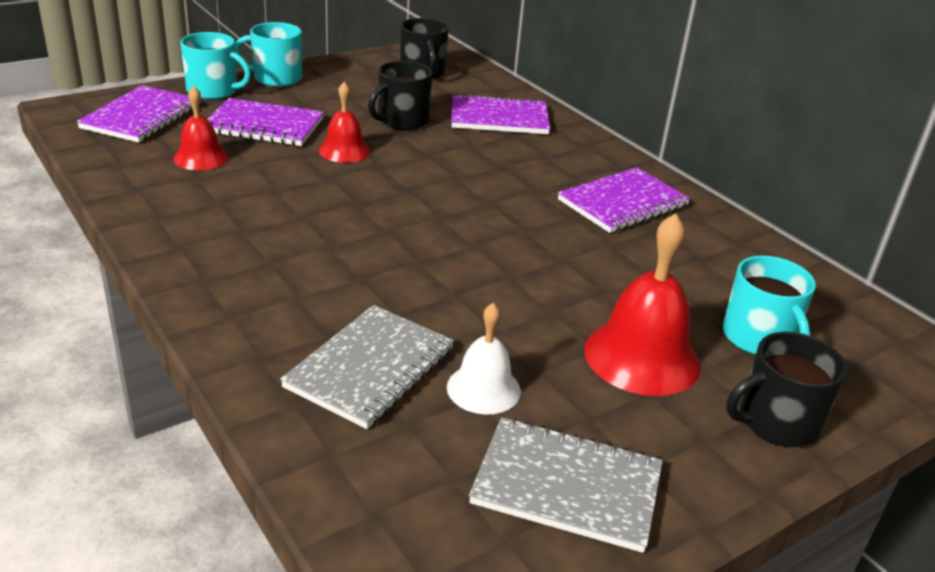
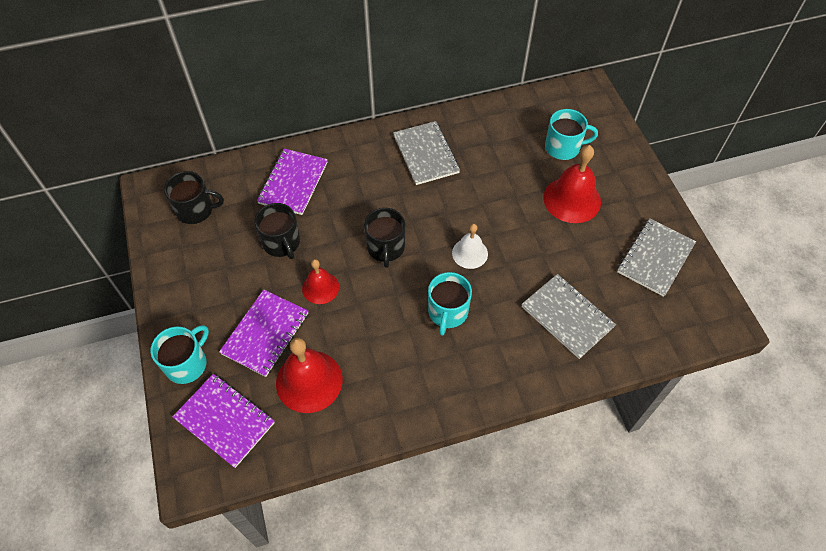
camera: 70 degrees left, 25 degrees up
red bell [173,86,228,170] -> red bell [276,338,342,413], size x1.67
turquoise mug [235,22,302,87] -> turquoise mug moved to [428,272,472,336]
white bell [447,303,521,414] -> white bell moved to [452,224,488,269]
purple notebook [558,167,691,233] -> grey notebook [393,121,460,185]
black mug [726,332,847,447] -> black mug moved to [364,208,405,268]

